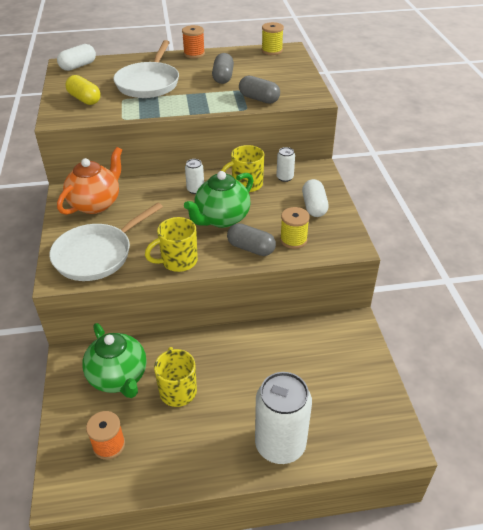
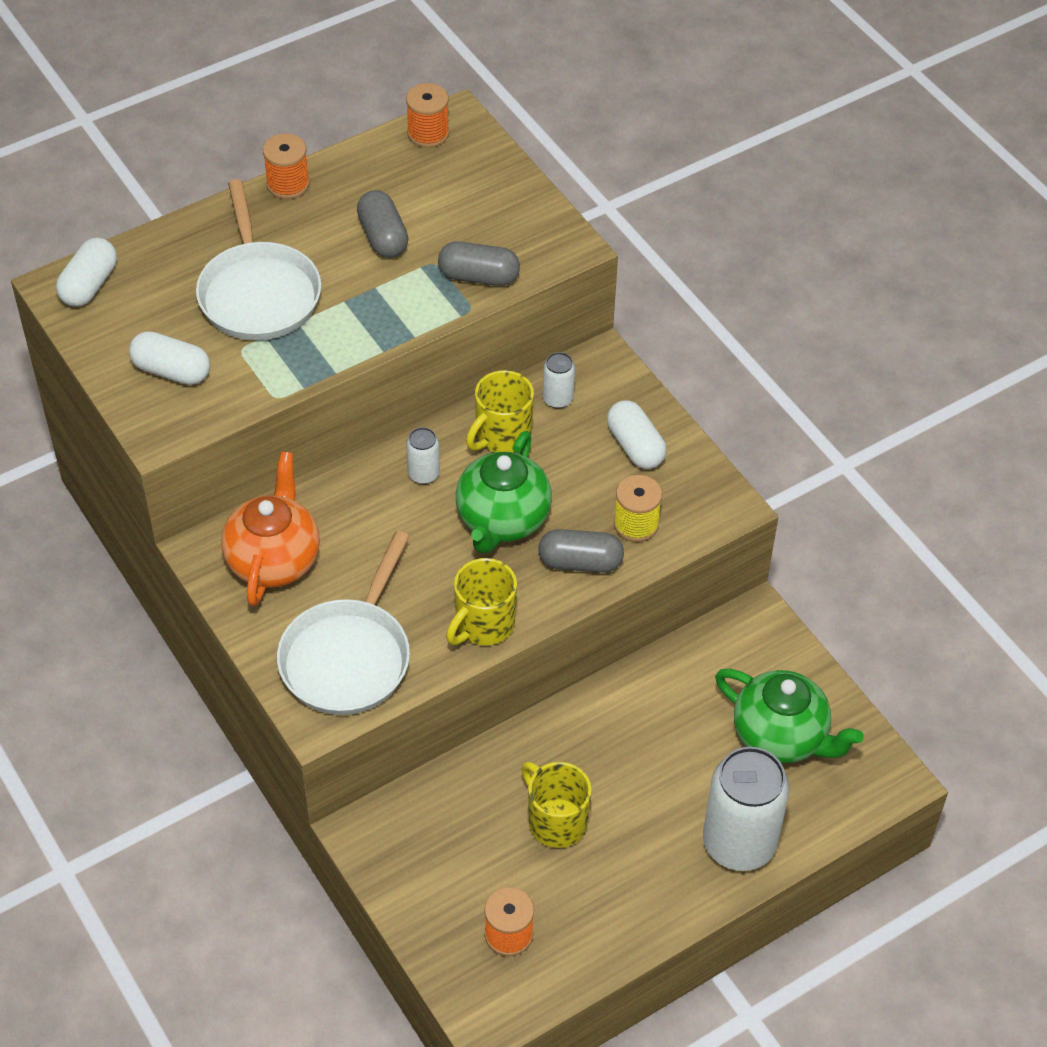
camera: 25 degrees left, 10 degrees up
yellow capsule [65,75,101,105] -> white capsule [129,331,210,385]
green teapot [82,323,147,398] -> green teapot moved to [715,669,864,763]
yellow spool [262,22,284,55] -> orange spool [406,83,449,148]

